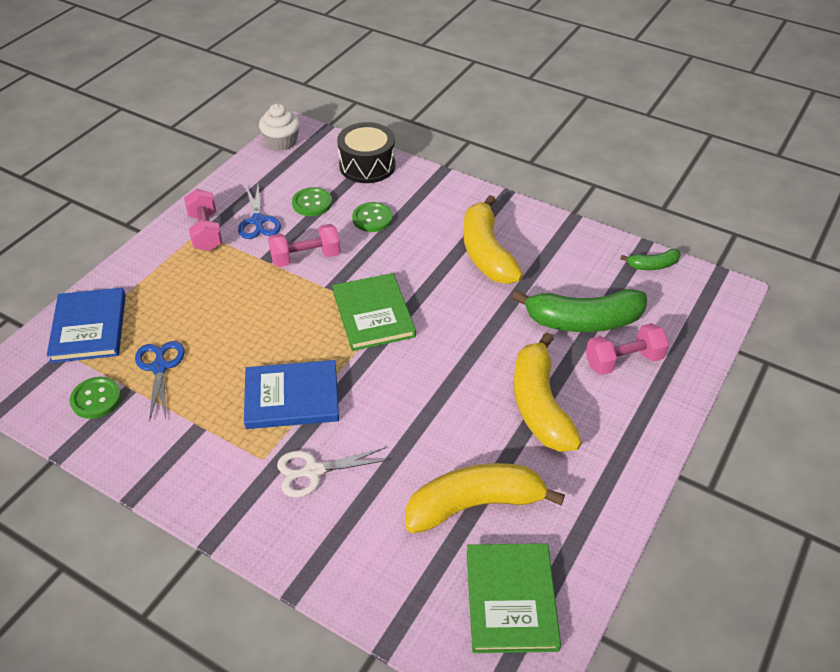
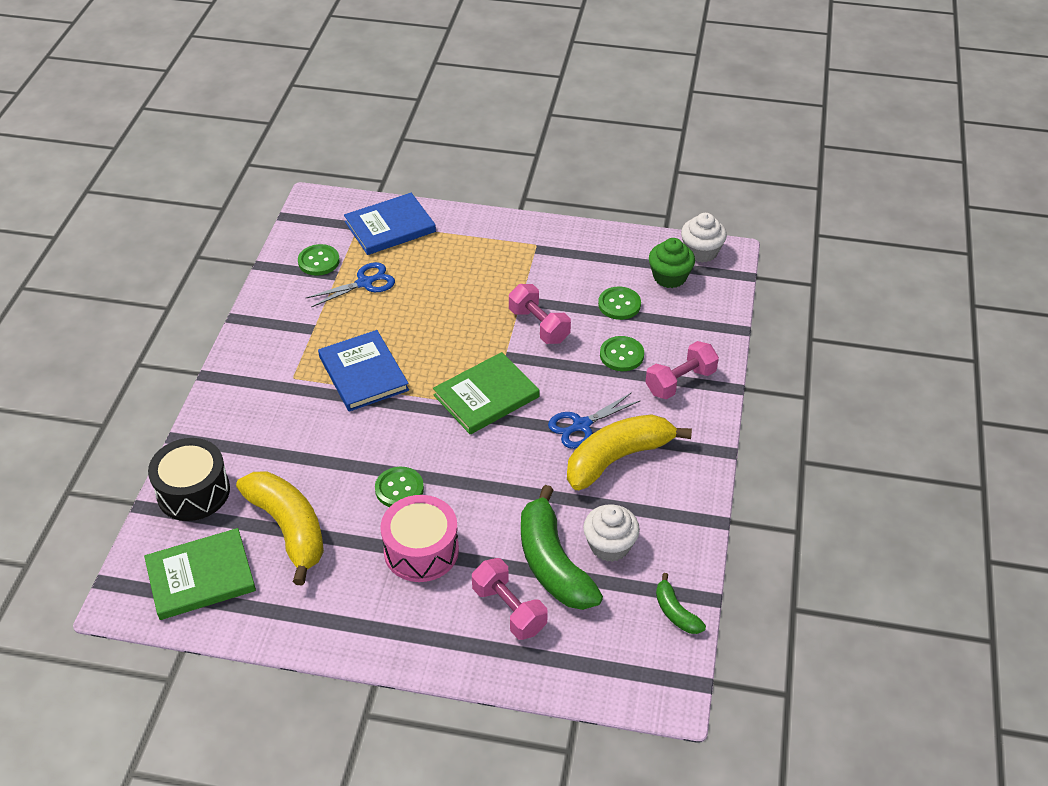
camera: 70 degrees right, 0 degrees up
pink dumbbell [184,189,223,251] -> pink dumbbell moved to [645,341,719,399]
blue scissors [238,185,281,239] -> blue scissors moved to [548,392,641,449]
white scissors [277,447,390,497] -> none
black drum [337,122,396,183] -> black drum moved to [148,438,230,521]
yellow banana [514,332,582,452] -> pink drum [381,495,459,582]
none -> green button [375,467,424,507]
none -> white cupcake [583,504,640,562]
none -> green cupcake [649,238,695,288]

